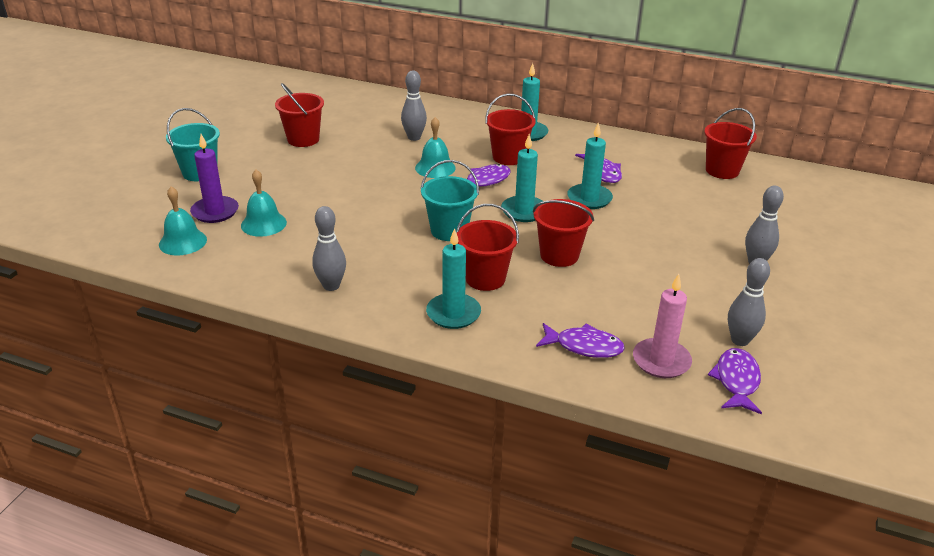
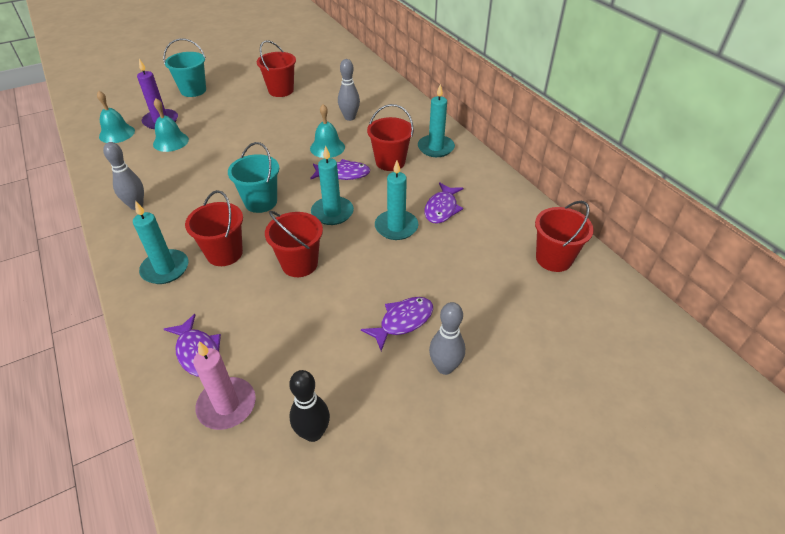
camera: 40 degrees right, 10 degrees up
purple fish [708,348,762,414] -> purple fish moved to [361,297,433,351]
grey bowling pin [728,258,770,346] -> black bowling pin [289,370,330,442]

